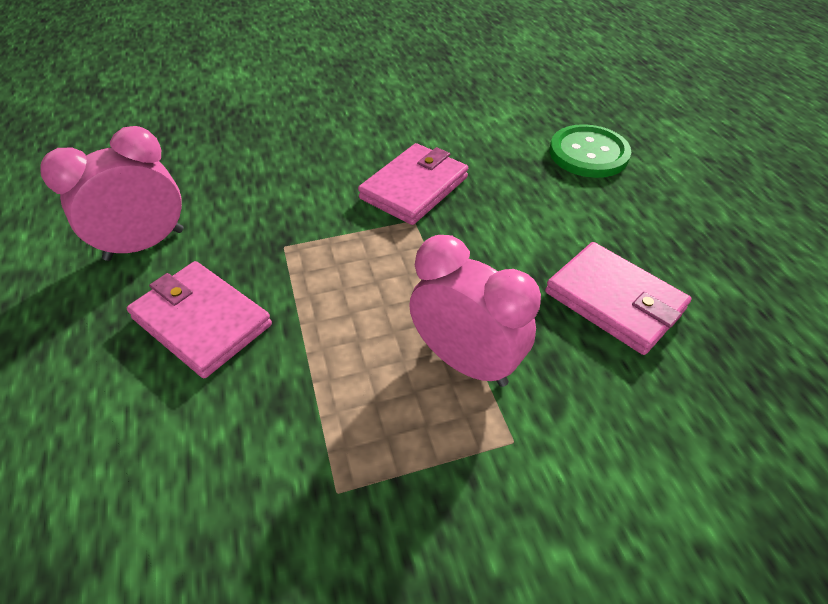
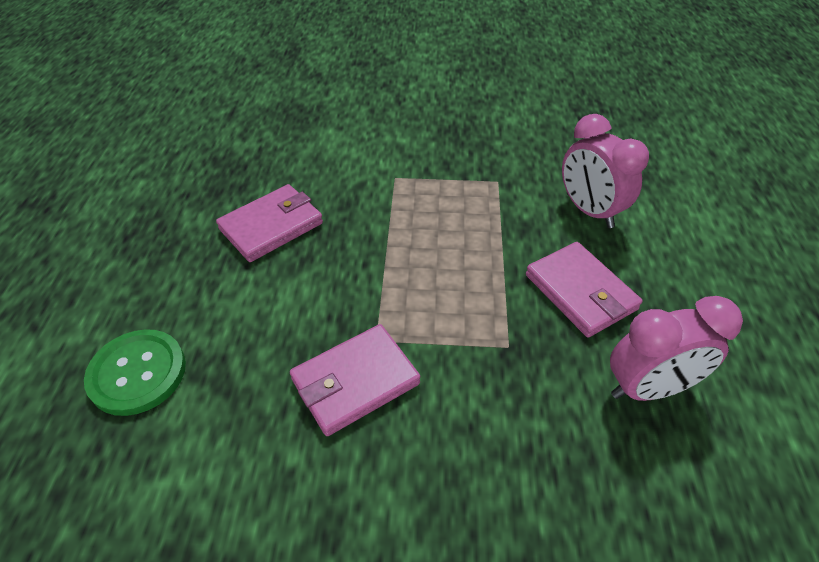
camera: 160 degrees left, 0 degrees up
pink clock [409,235,541,387] -> pink clock moved to [562,114,649,228]
pink wallet [545,242,692,355] -> pink wallet turned 75 degrees clockwise [216,184,323,262]

